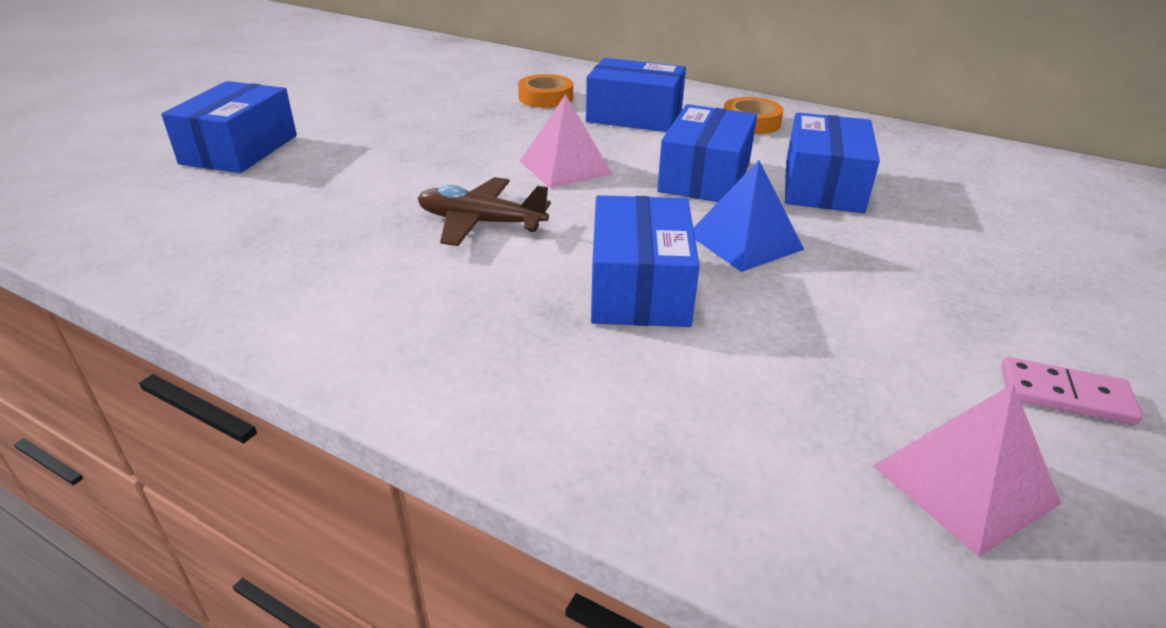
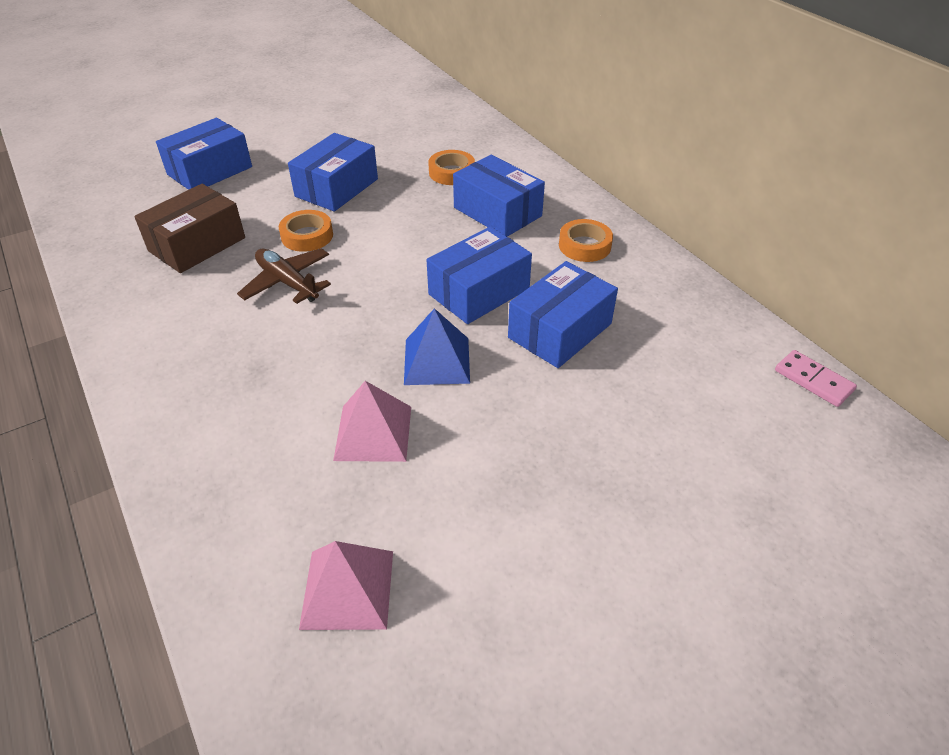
camera: 30 degrees right, 10 degrees up
pink pyramid [520,94,612,188] -> pink pyramid moved to [333,381,411,462]
blue box [591,195,700,327] -> blue box moved to [288,133,378,212]
pink domino [1001,357,1143,425] -> pink domino moved to [775,350,857,407]
none -> brown box [134,184,245,273]
none -> orange tape [279,210,333,252]

